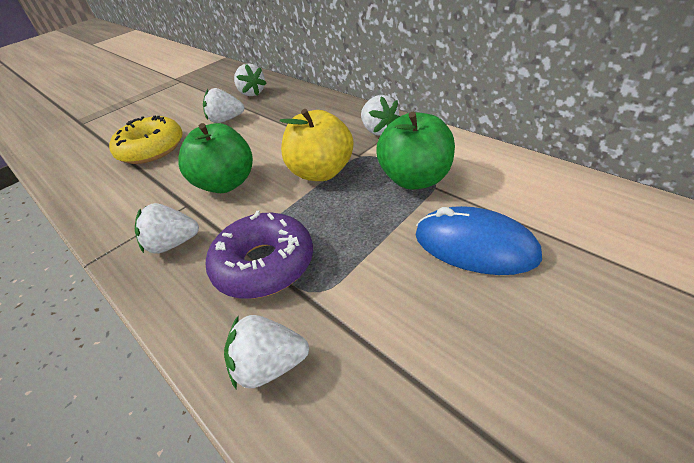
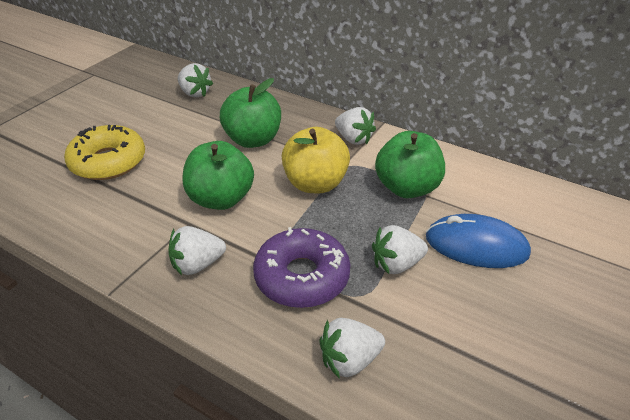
camera: 20 degrees left, 0 degrees up
white strawberry [203,88,244,123] -> white strawberry moved to [372,225,428,274]
none -> green apple [220,78,281,148]

